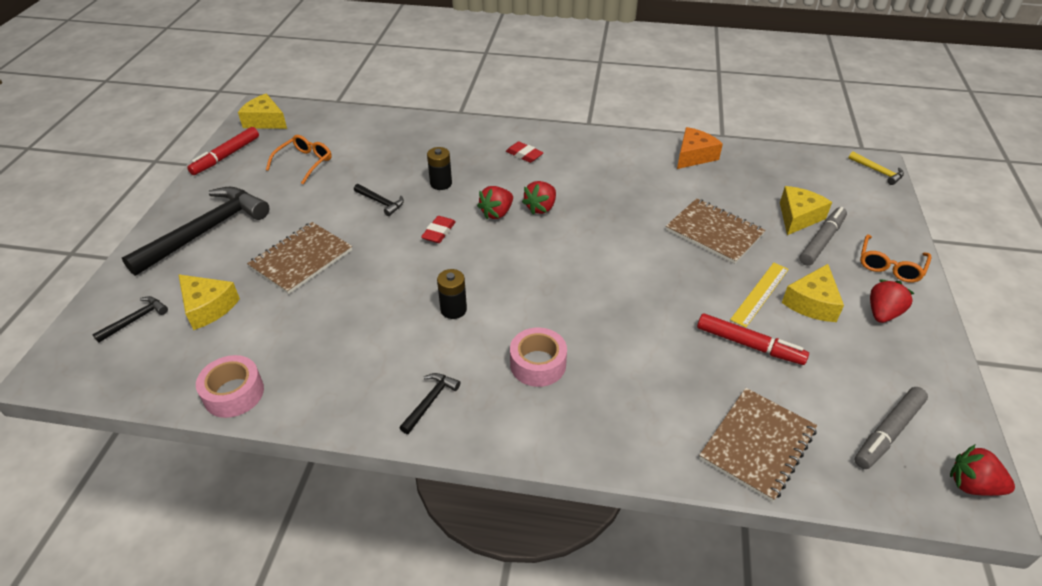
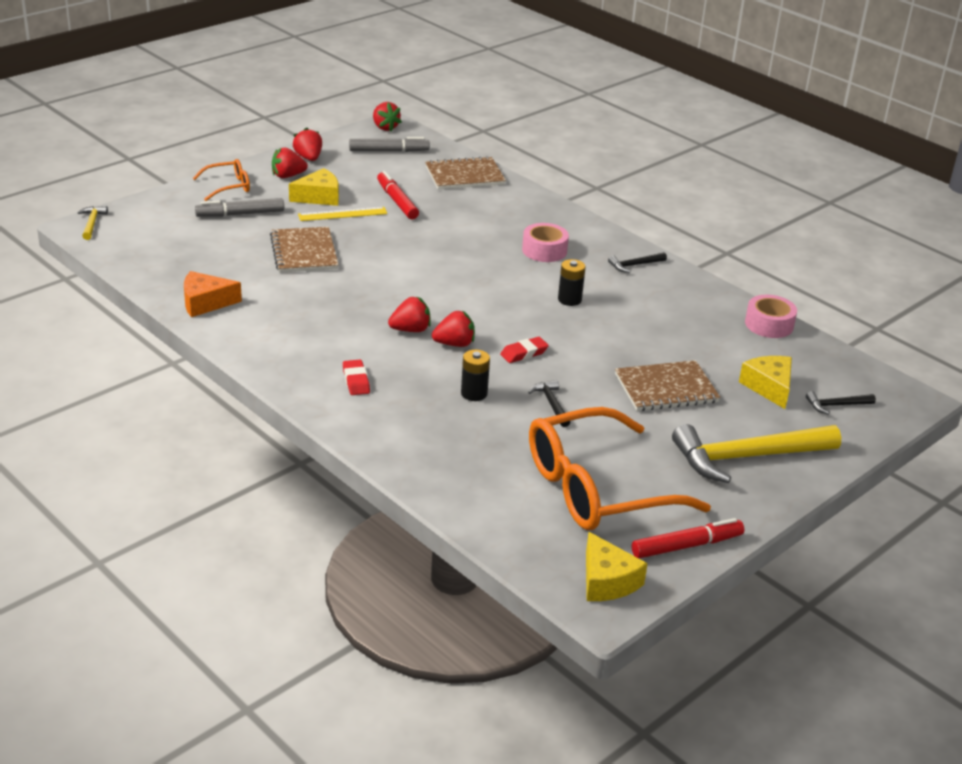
camera: 145 degrees left, 10 degrees down
black hammer [122,187,269,276] -> yellow hammer [672,424,841,483]
orange glasses [266,135,332,185] -> orange glasses [529,407,711,530], size x2.17
yellow cheese [780,186,832,235] -> none
none -> red strawberry [293,128,322,161]

